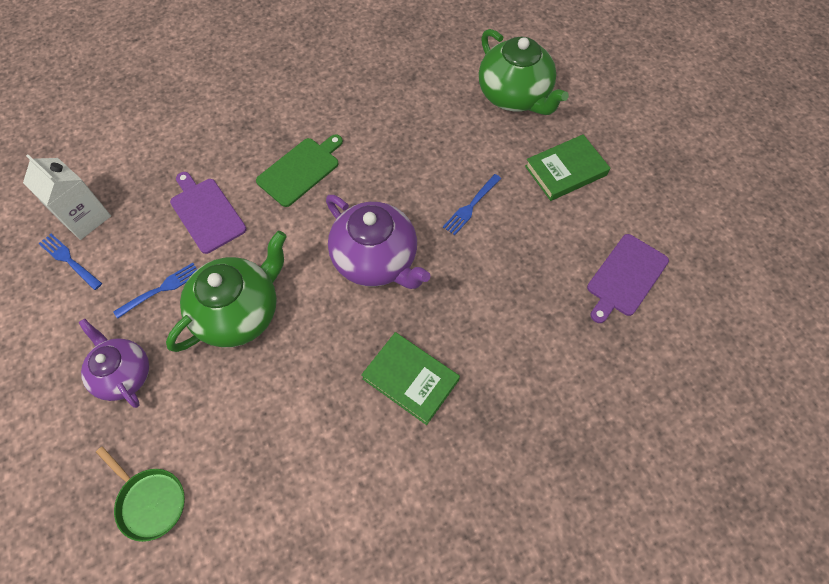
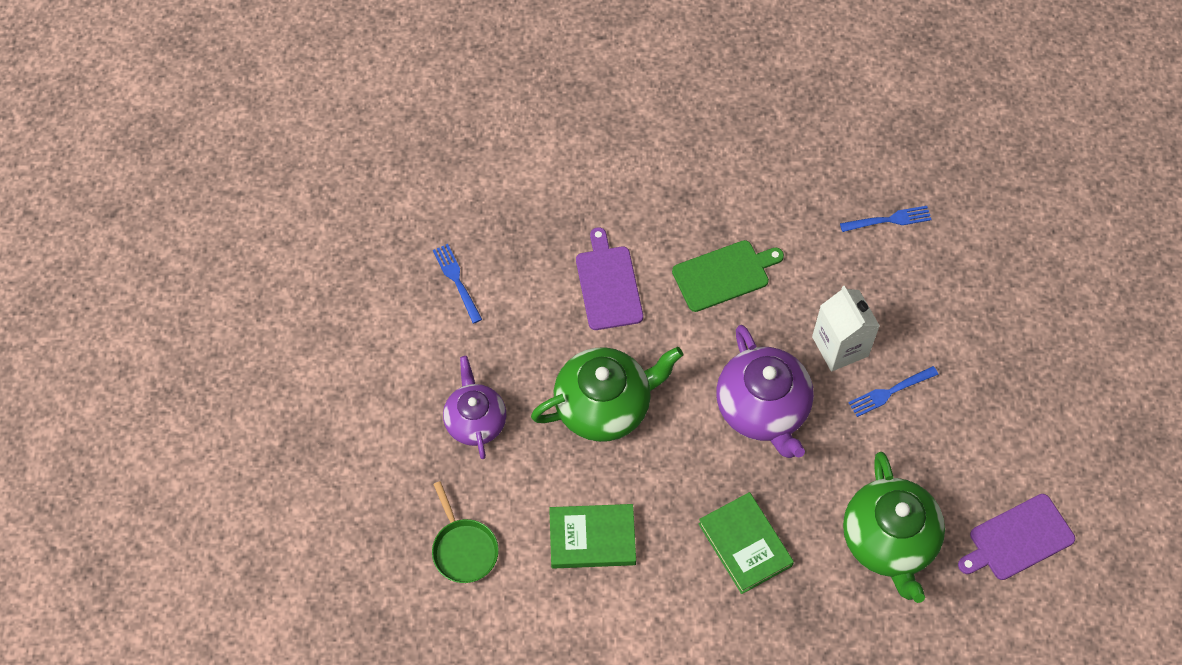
camera: 25 degrees right, 0 degrees up
white carton [23,154,111,240] -> white carton moved to [812,286,880,372]
blue fork [113,263,197,319] -> blue fork moved to [840,206,932,232]
green teapot [479,29,569,115] -> green teapot moved to [843,452,945,603]
green book [525,134,610,201] -> green book moved to [549,504,636,569]

